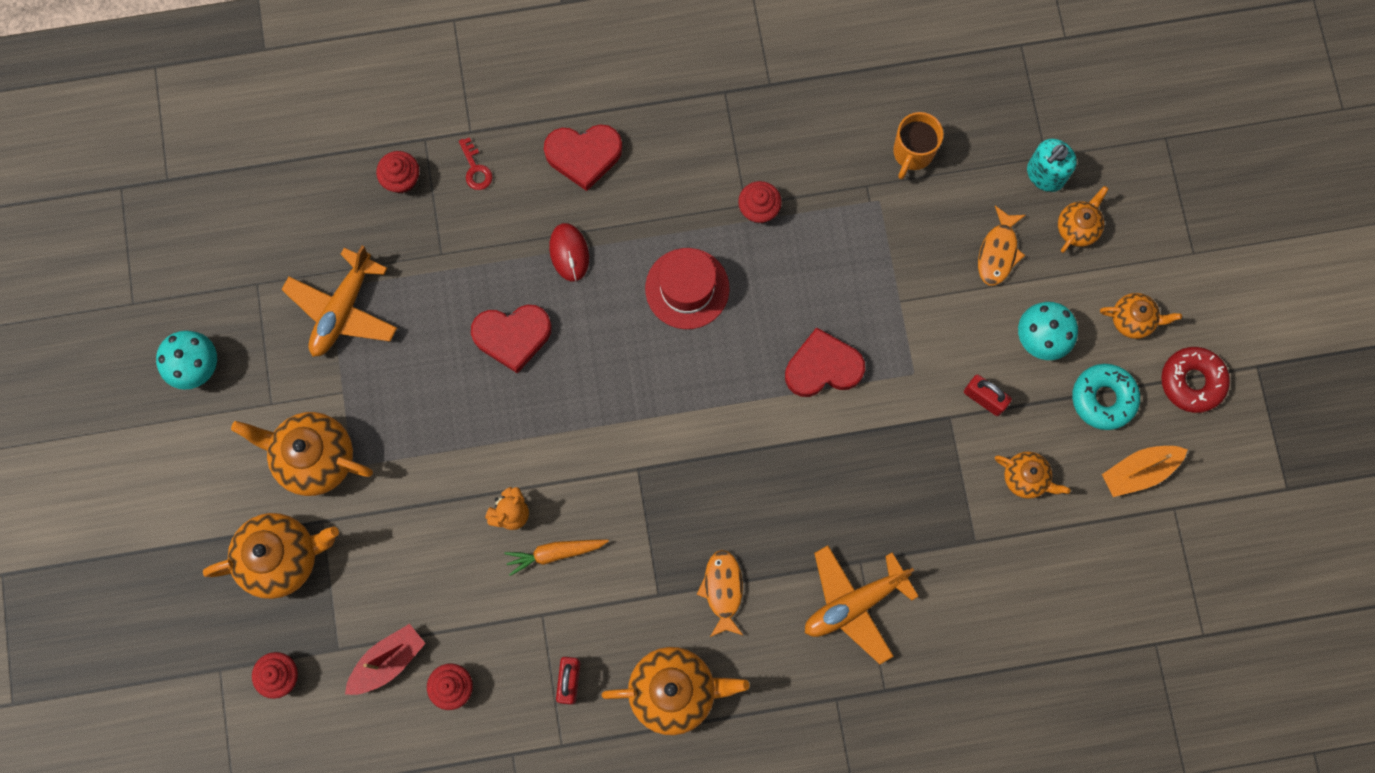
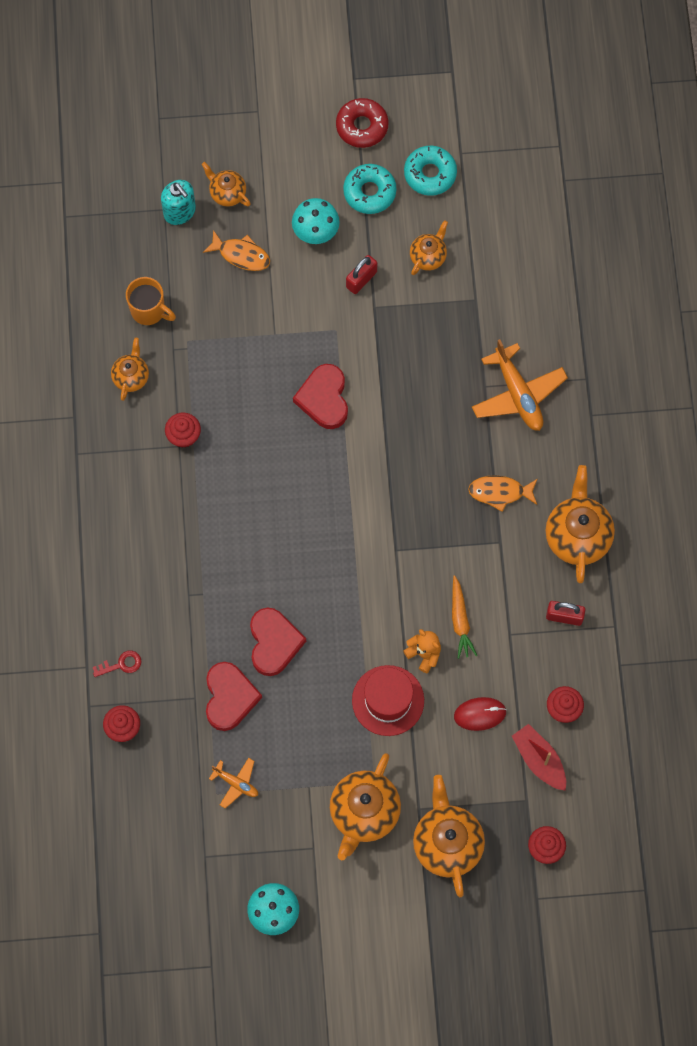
camera: 85 degrees left, 5 degrees down
orange plane [281,245,397,357] -> orange plane [209,758,258,809], size x0.53
red heart [544,124,622,191] -> red heart moved to [206,662,262,731]
red mouse [549,223,589,281] -> red mouse moved to [454,697,507,731]
red hat [645,248,729,329] -> red hat moved to [352,665,424,736]
orange teapot [1100,293,1182,339] -> orange teapot moved to [111,338,149,401]
orange boat [1102,446,1188,497] -> turquoise donut [404,146,457,196]

